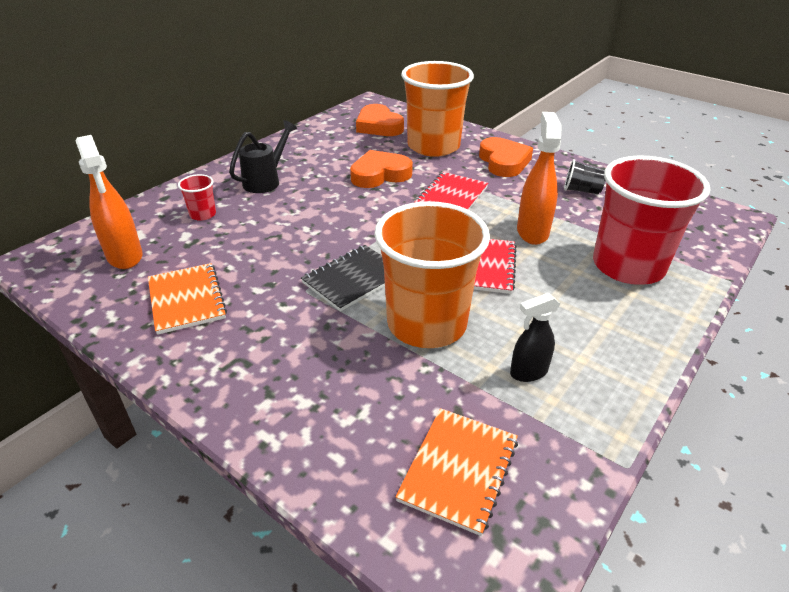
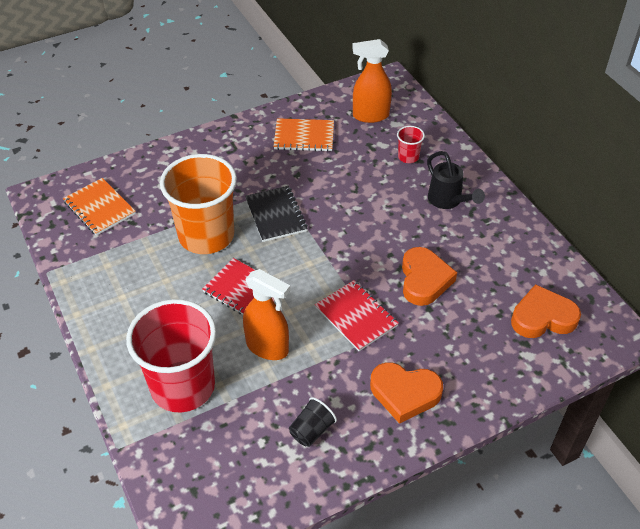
camera: 115 degrees right, 10 degrees up
orange cup [401,61,474,157] -> none
black spray bottle [510,293,560,382] -> none

